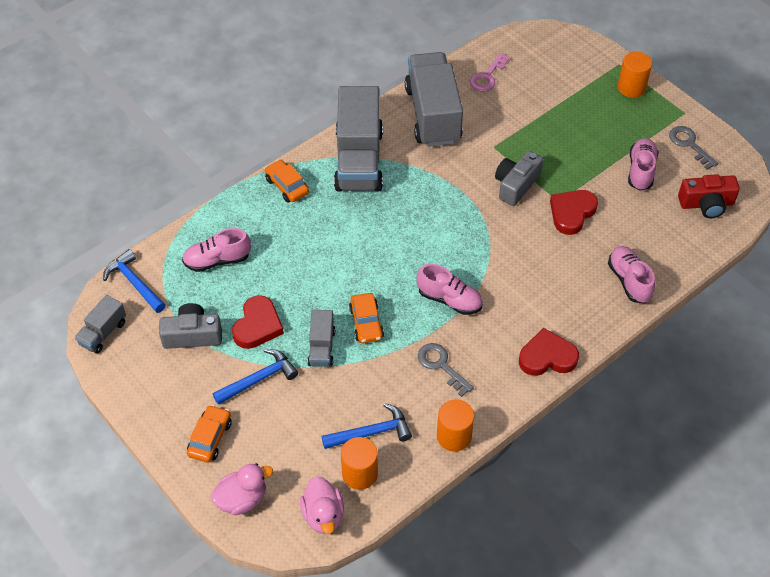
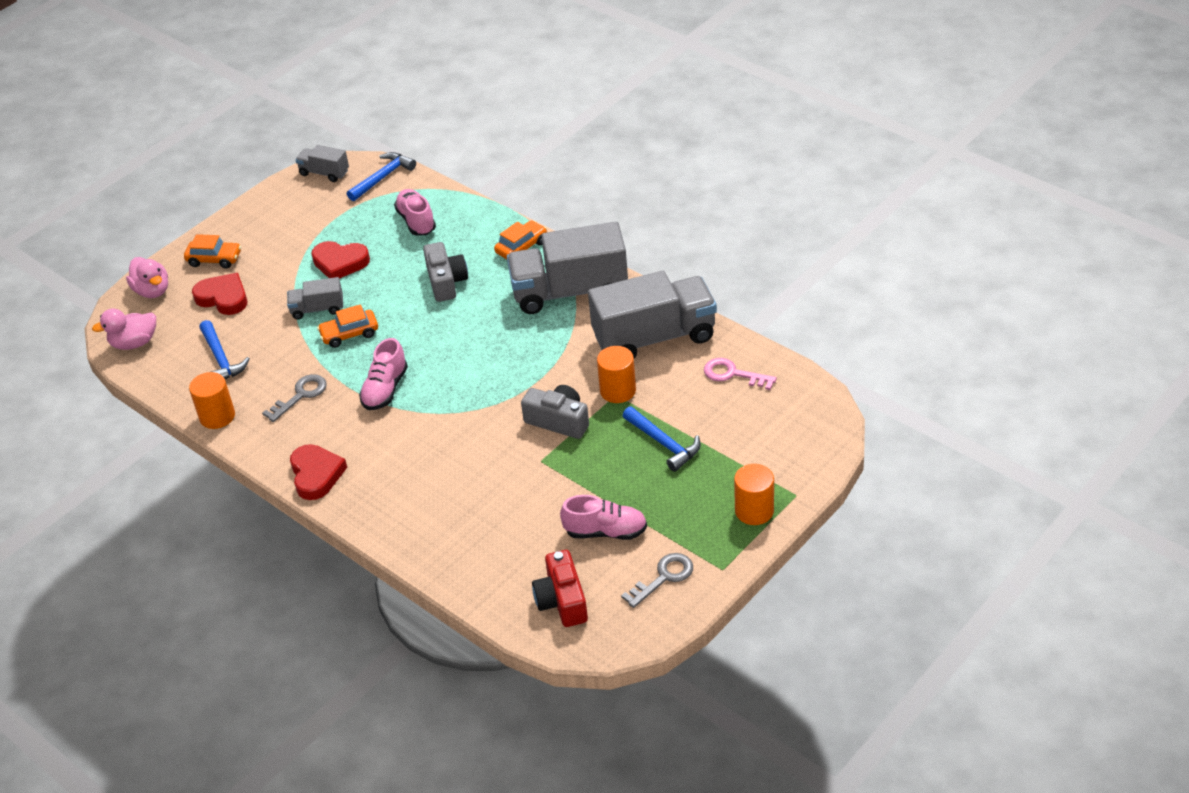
camera: 85 degrees right, 10 degrees down
grey camera [159,303,222,349] -> grey camera moved to [423,242,468,302]
blue hammer [213,349,298,405] -> blue hammer moved to [623,407,701,472]
orange cylinder [341,437,378,490] -> orange cylinder moved to [597,346,636,403]
red heart [550,190,598,235] -> red heart moved to [192,273,247,315]
pink shoe [608,246,655,303] -> none

